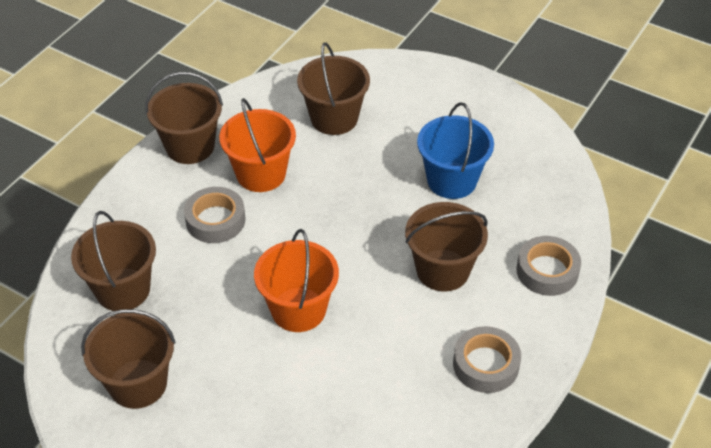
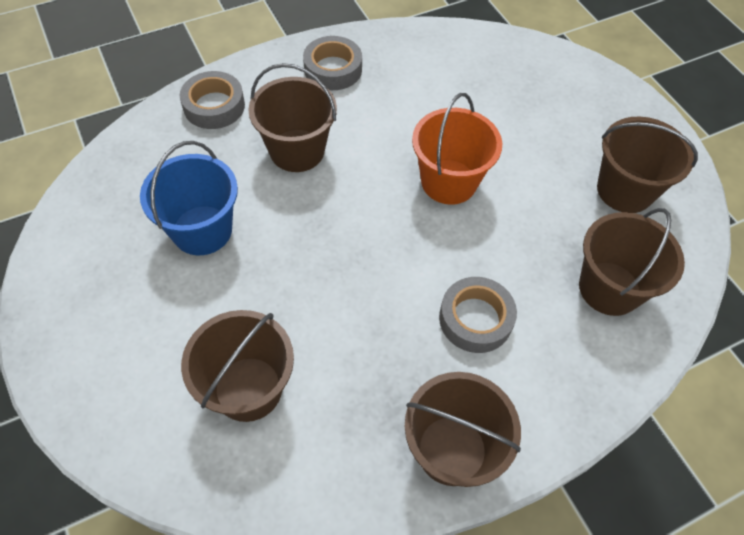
camera: 150 degrees left, 10 degrees up
orange bucket [219,98,296,192] -> none

